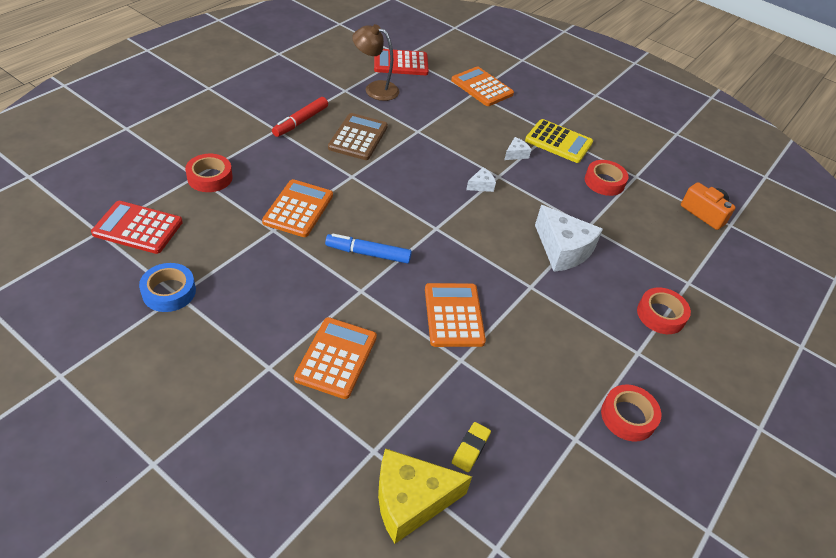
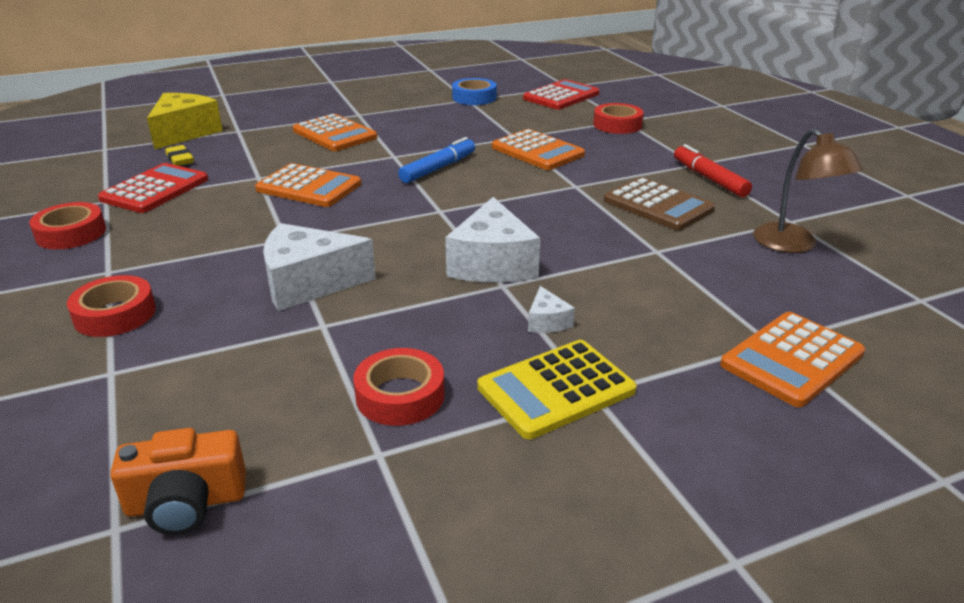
camera: 125 degrees right, 15 degrees down
brown lamp [352,24,399,101] -> brown lamp turned 105 degrees clockwise [753,128,863,253]
red calculator [374,49,429,75] -> red calculator moved to [98,163,208,213]
orange calculator [451,67,514,106] -> orange calculator turned 150 degrees clockwise [720,312,865,407]
white cheese [466,168,496,192] -> white cheese [445,197,540,283], size x2.18

